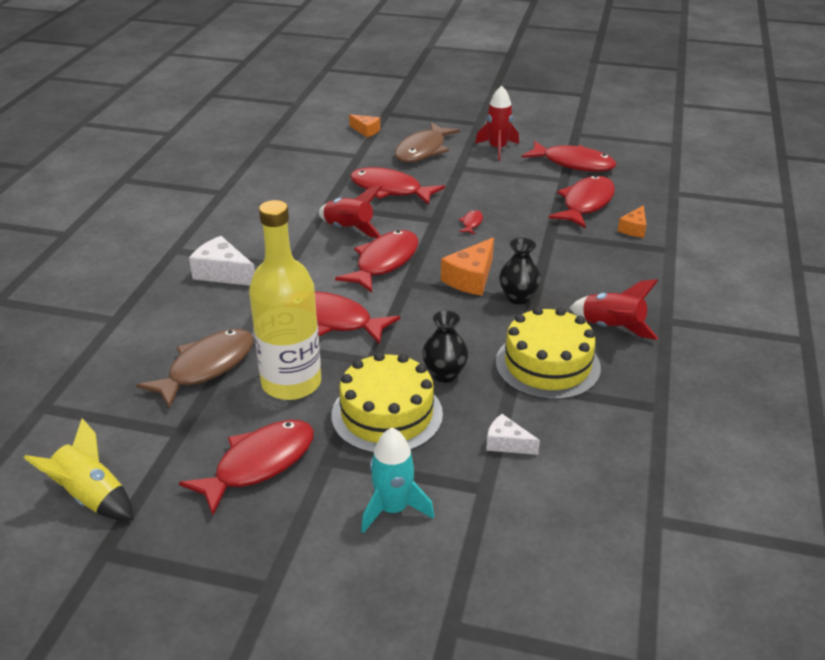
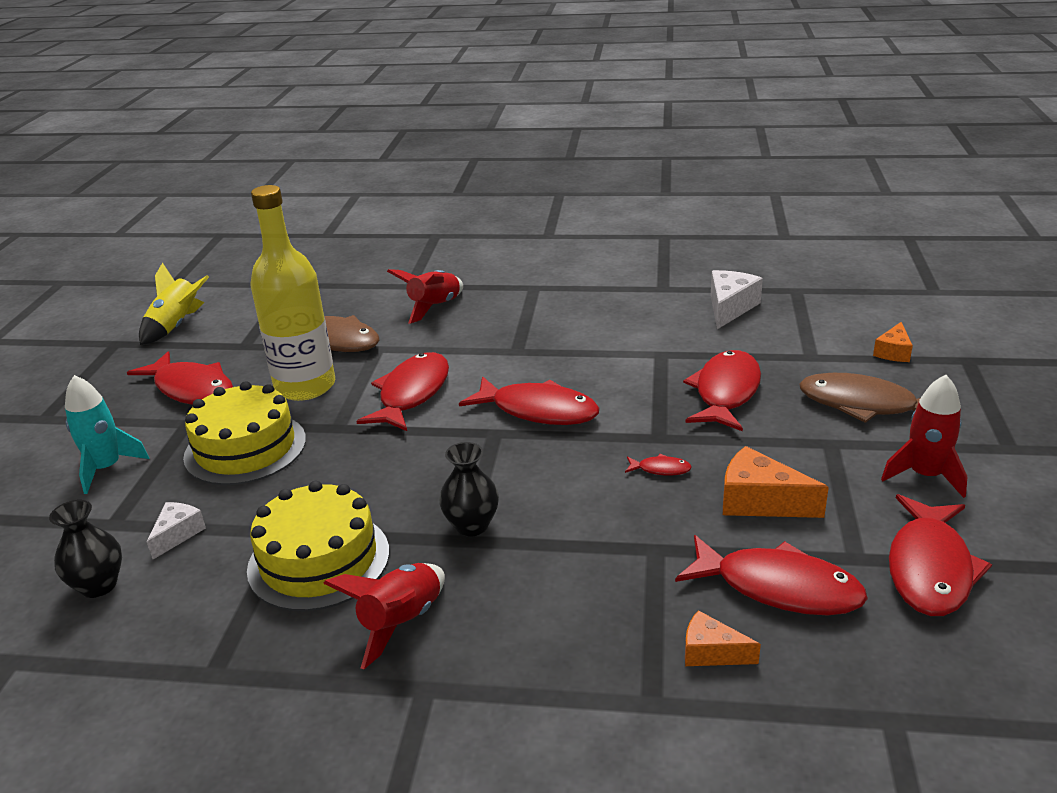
camera: 85 degrees right, 5 degrees down
white cheese [189,236,255,286] -> white cheese moved to [710,270,763,329]
red rocket [319,186,382,238] -> red rocket moved to [387,269,463,324]
black vase [422,310,469,383] -> black vase moved to [49,500,122,598]
orange cheese [441,237,494,296] -> orange cheese moved to [723,446,829,518]

